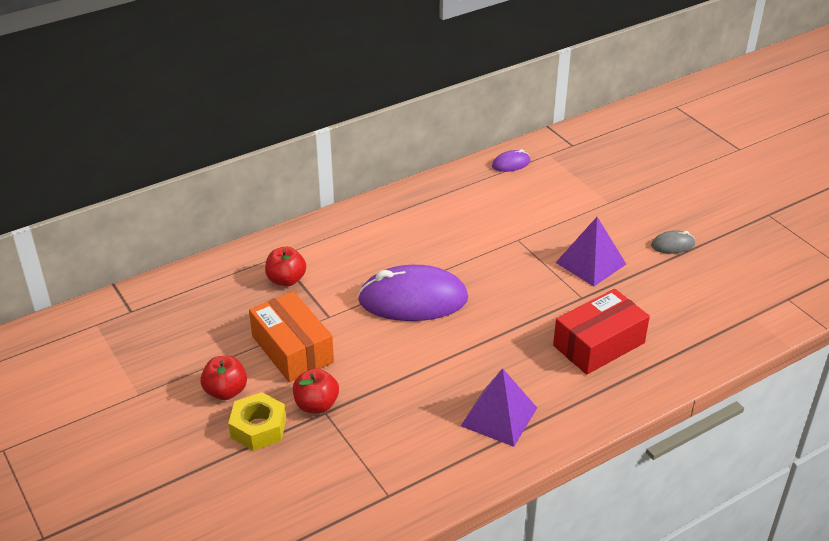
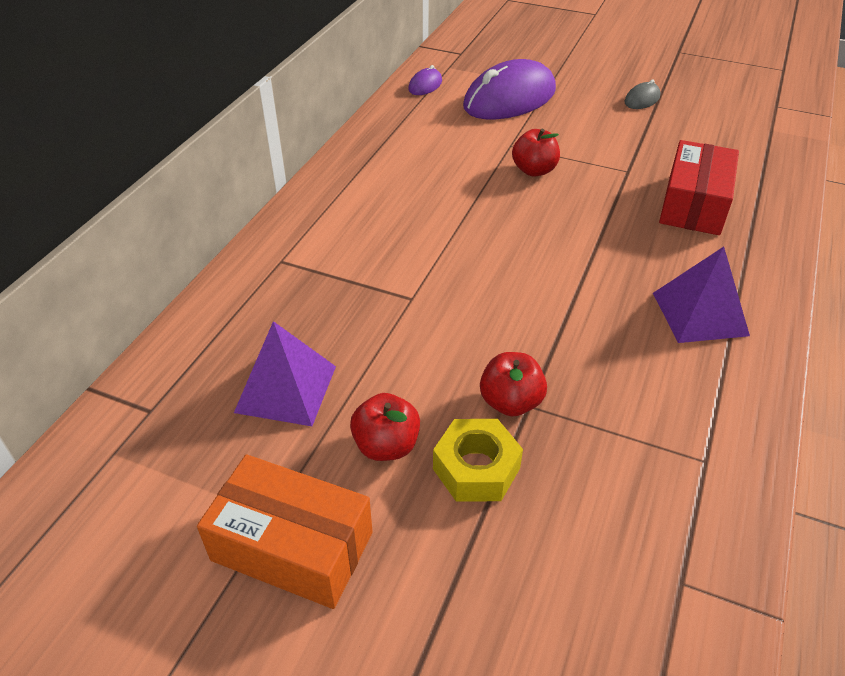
camera: 35 degrees left, 5 degrees up
orange box [249,291,334,382] -> orange box moved to [197,455,373,609]
red apple [265,247,306,287] -> red apple moved to [512,129,560,177]
purple mouse [358,265,468,321] -> purple mouse moved to [463,59,556,119]
purple pyramid [556,217,626,286] -> purple pyramid moved to [234,321,336,426]

